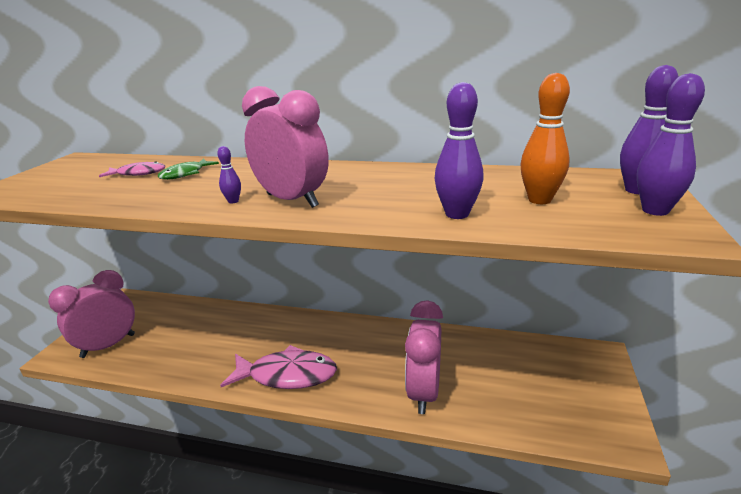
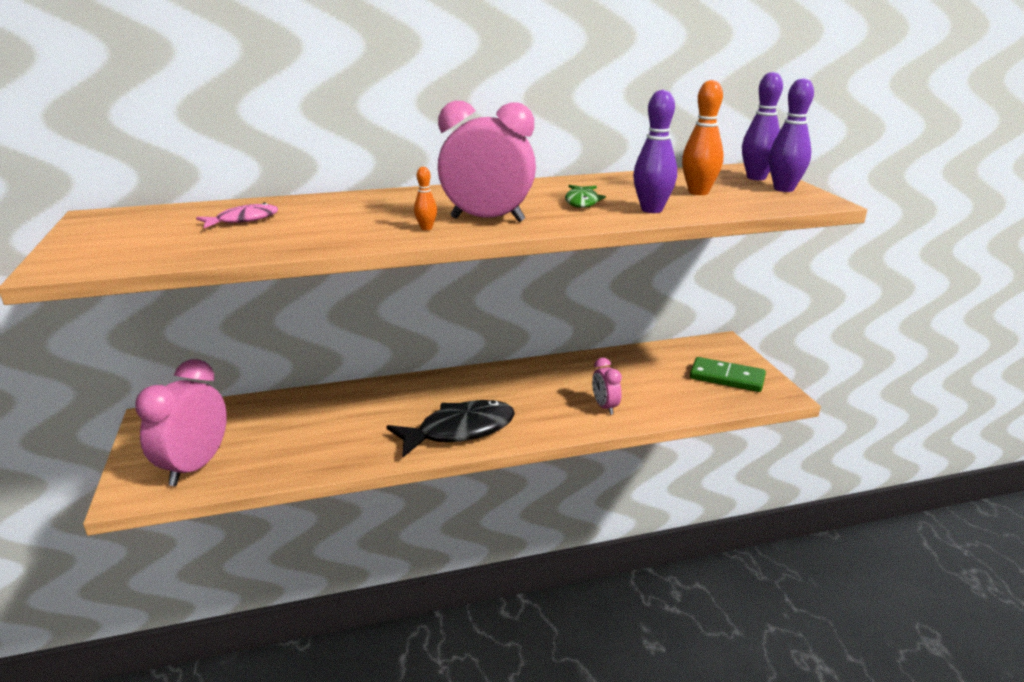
camera: 30 degrees left, 0 degrees up
green fish [157,159,219,180] -> green fish moved to [565,185,606,208]
purple bowling pin [217,146,241,204] -> orange bowling pin [414,167,437,230]
pink fish [220,345,337,389] -> black fish [387,400,515,457]
pink clock [405,300,443,414] -> pink clock [592,358,622,415], size x0.52
none -> green domino [690,357,766,392]

